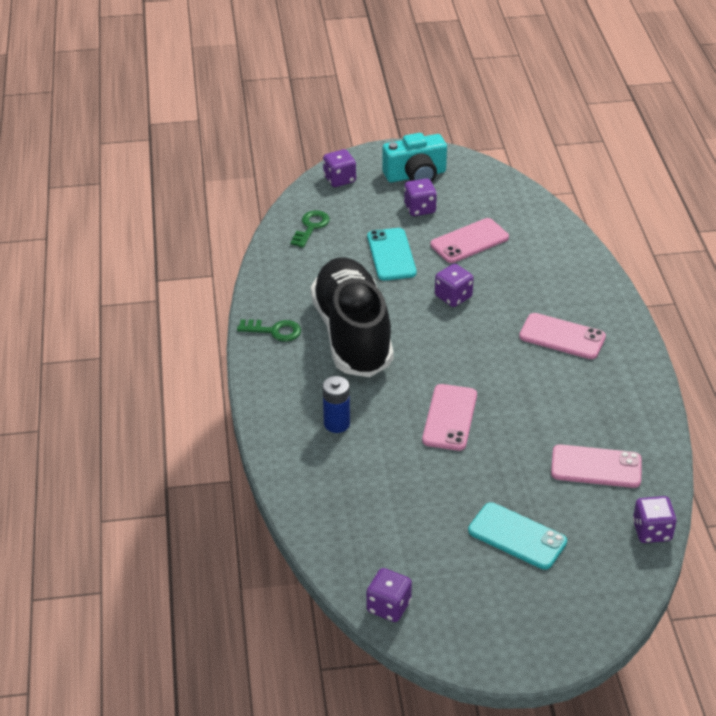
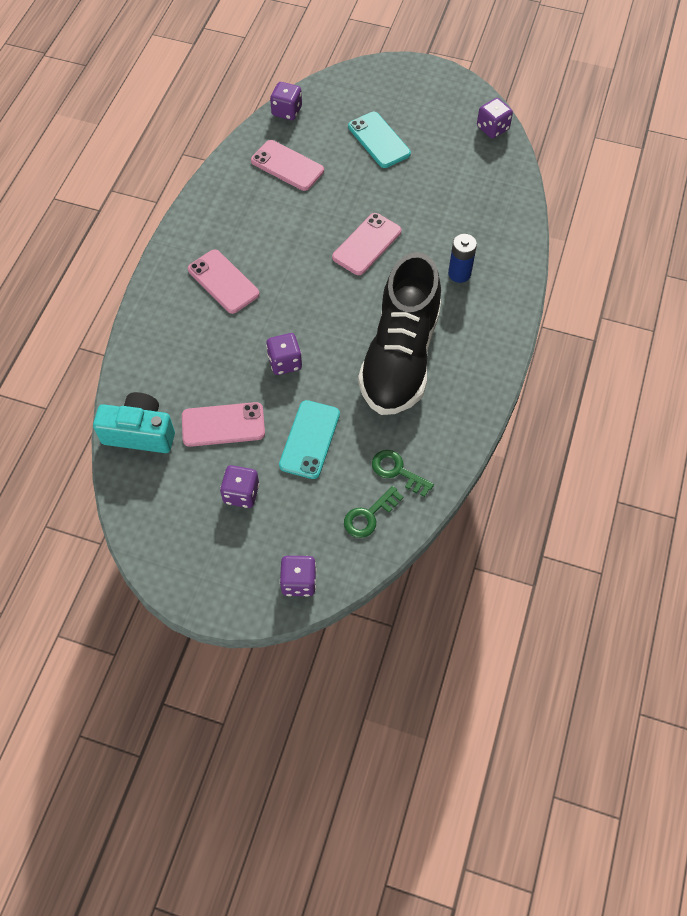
camera: 155 degrees left, 20 degrees up
green key [237,319,301,342] -> green key moved to [372,450,434,497]
turquoise camera [382,133,447,182] -> turquoise camera moved to [93,392,175,453]

